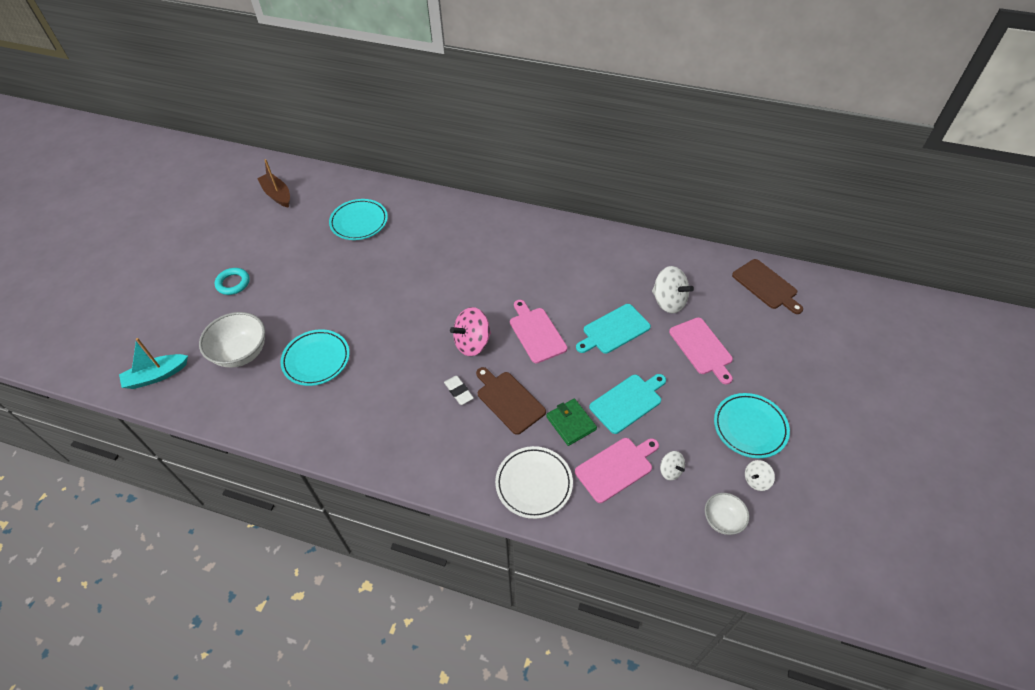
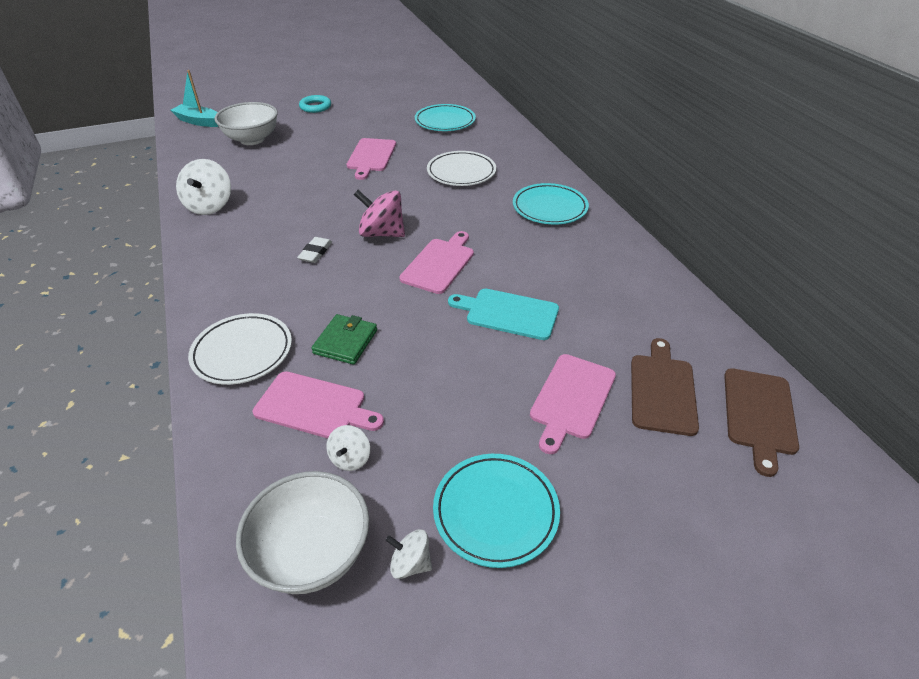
camera: 50 degrees right, 10 degrees down
brown boat [257,159,290,208] -> none
turquoise plate [280,329,350,386] -> turquoise plate moved to [513,183,589,224]
brown cutting board [476,367,546,435] -> brown cutting board moved to [631,338,699,436]
turquoise cutting board [589,374,666,434] -> none
white spinning top [652,266,694,313] -> white spinning top moved to [176,159,231,215]
white bowl [705,493,749,535] -> white bowl [236,471,369,594], size x1.73
none -> pink cutting board [346,138,396,180]
none -> white plate [427,151,496,186]

